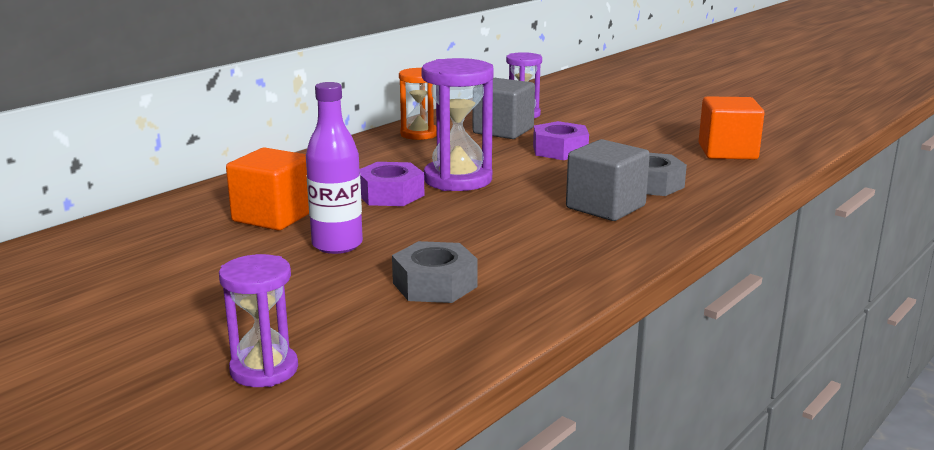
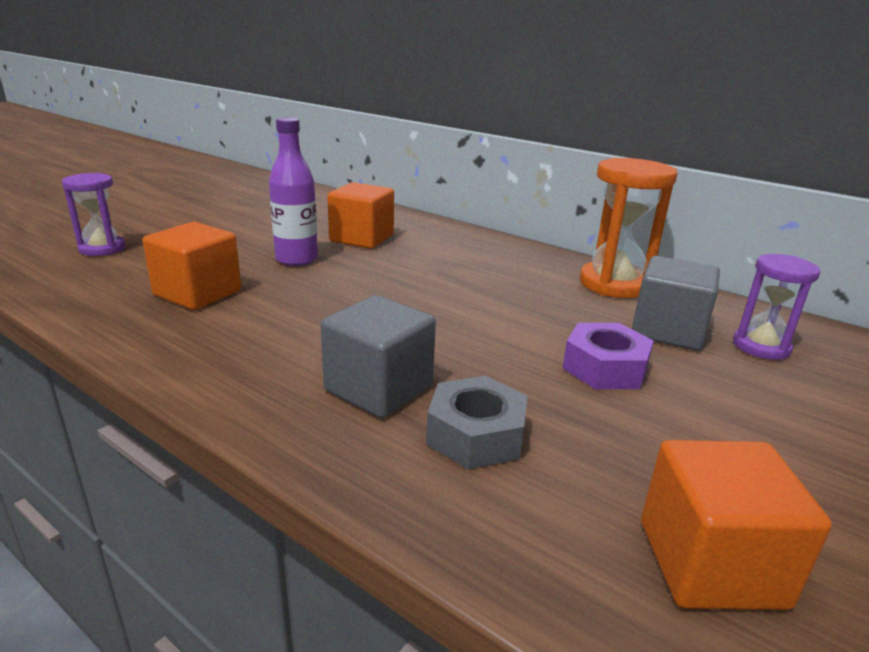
camera: 85 degrees right, 5 degrees up
purple nut [359,162,425,206] -> none
grey nut [392,241,478,303] -> orange cube [142,222,242,310]
orange hourglass [399,68,437,140] -> orange hourglass [580,158,677,298], size x1.58
purple hourglass [421,58,494,191] -> none

